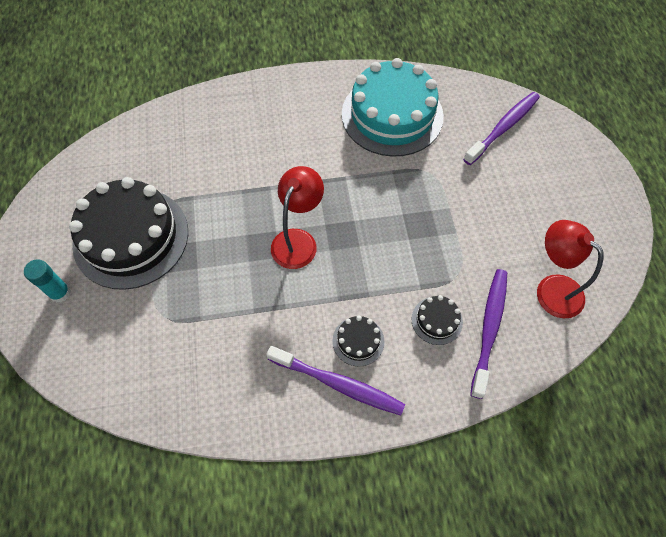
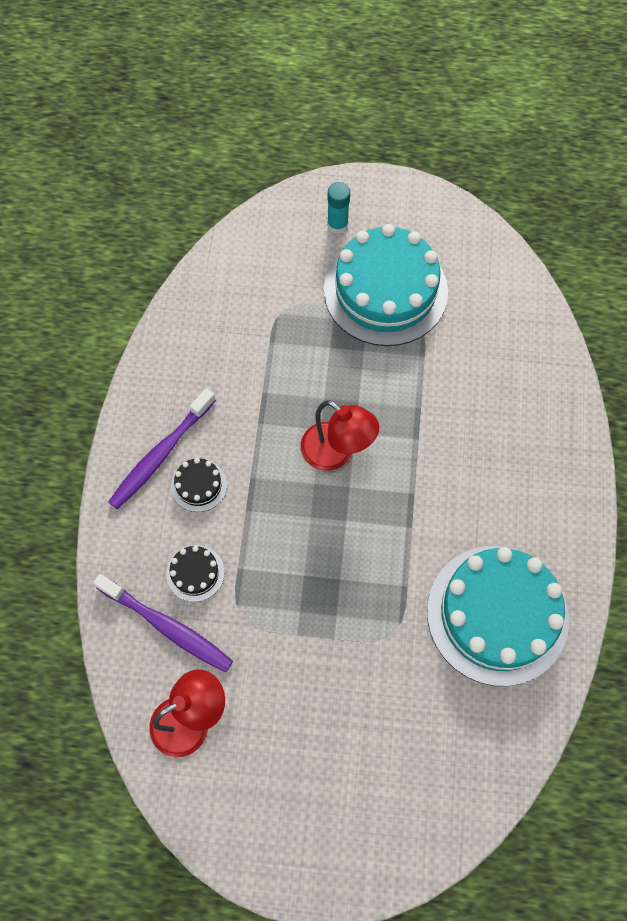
camera: 105 degrees right, 5 degrees up
black cake [69,177,188,290] -> turquoise cake [324,224,448,346]
purple toothbrush [463,92,540,165] -> none

